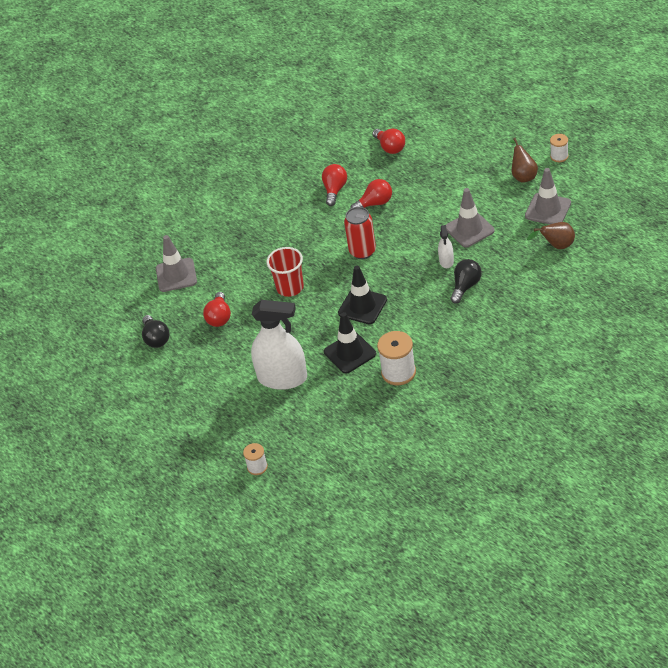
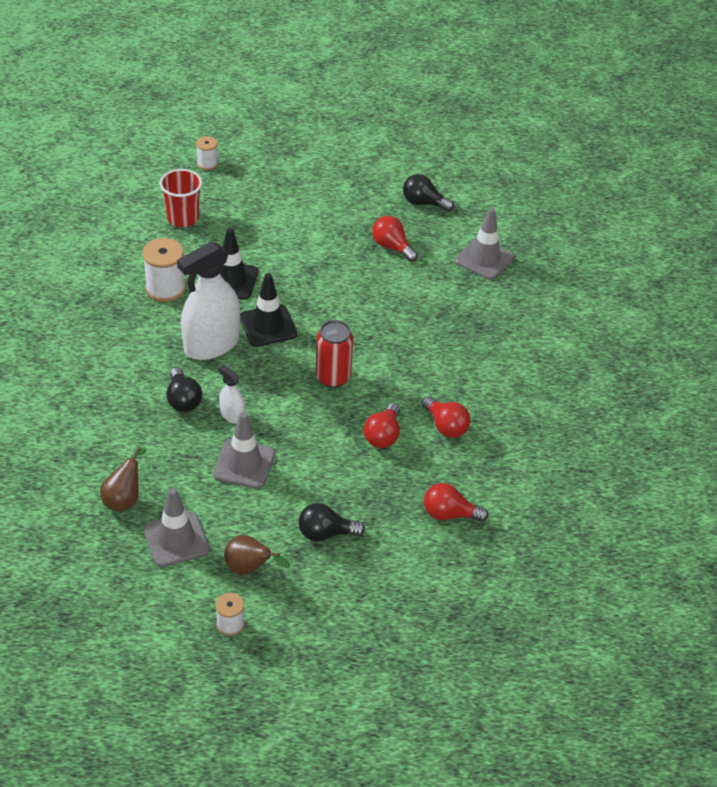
camera: 125 degrees right, 0 degrees up
white spray bottle [251,300,307,390] -> white spray bottle moved to [177,241,240,360]
red cup [267,247,304,297] -> red cup moved to [160,169,202,227]
none -> black light bulb [298,503,365,541]

